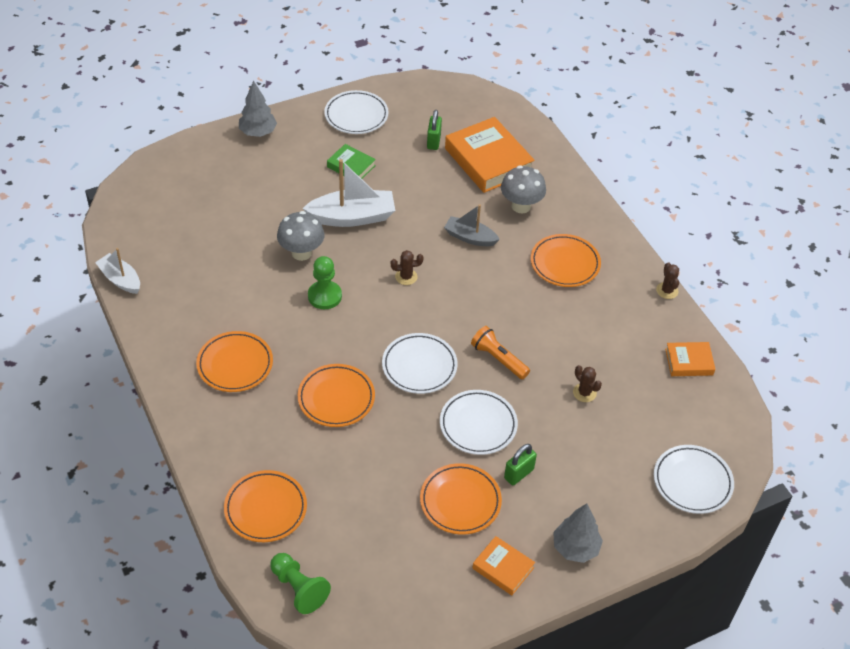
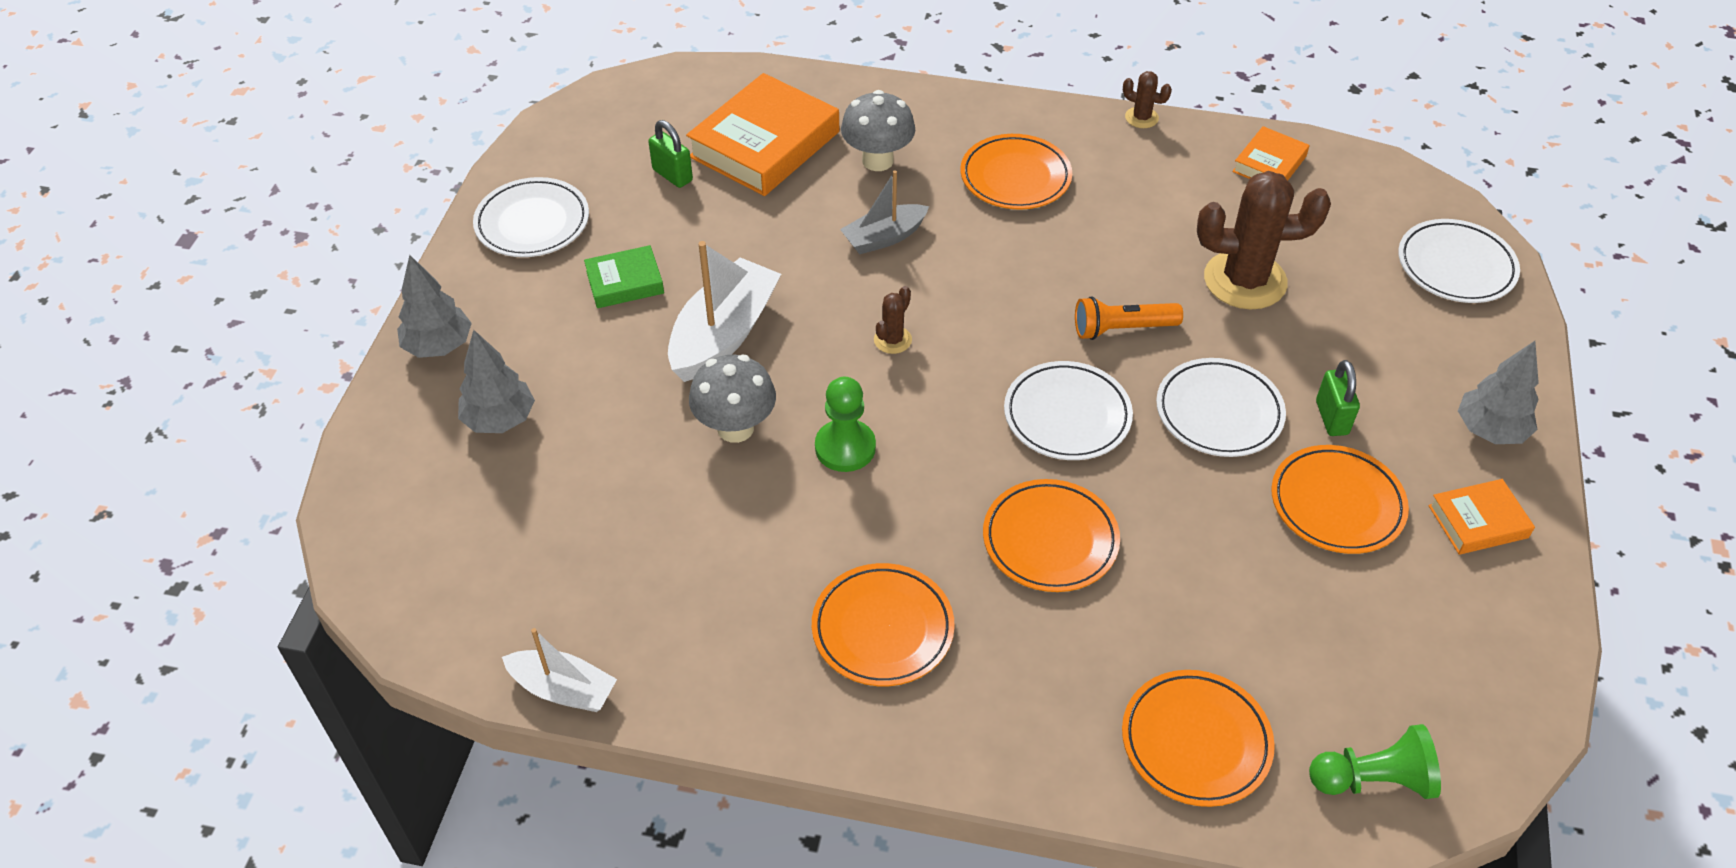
camera: 50 degrees left, 0 degrees up
white boat [95,248,140,294] -> white boat turned 150 degrees counterclockwise [502,628,617,712]
orange book [445,117,535,193] -> orange book turned 60 degrees counterclockwise [686,73,839,196]
brown cactus [573,365,602,402] -> brown cactus [1197,171,1331,309], size x2.23
none -> grey tree [458,330,535,433]

